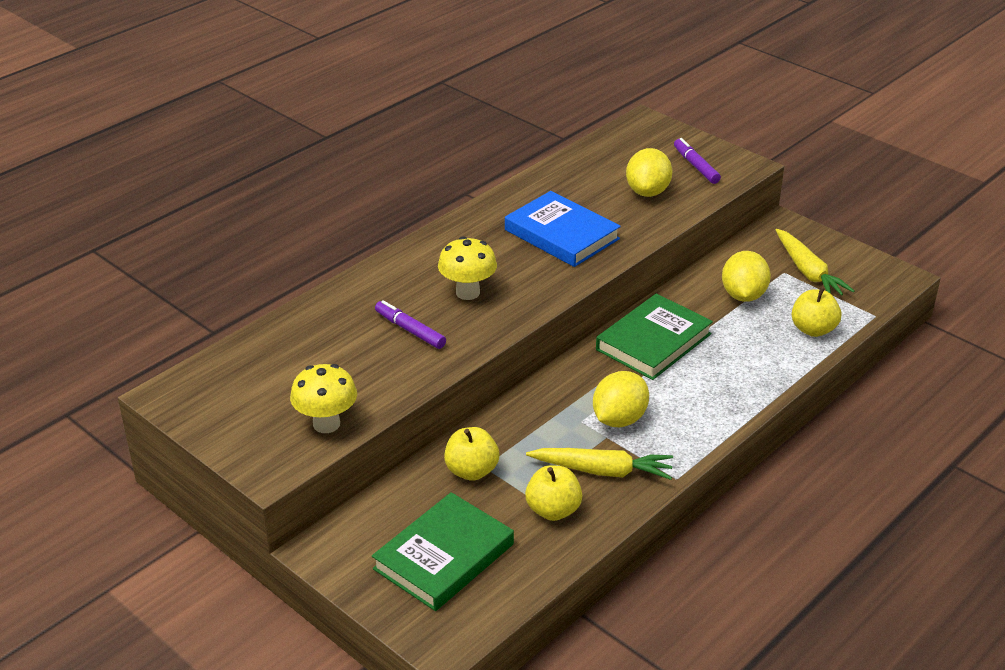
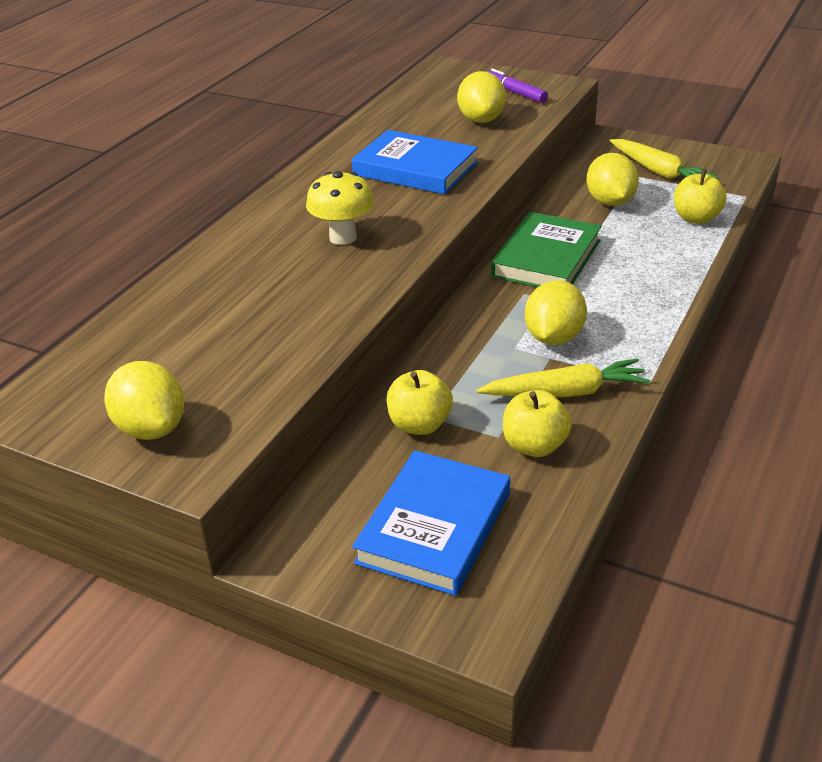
camera: 15 degrees left, 0 degrees up
yellow mushroom [290,364,357,433] -> none
green book [372,492,514,611] -> blue book [352,450,510,596]
purple marker [375,300,446,349] -> none
none -> yellow lemon [104,361,184,440]

